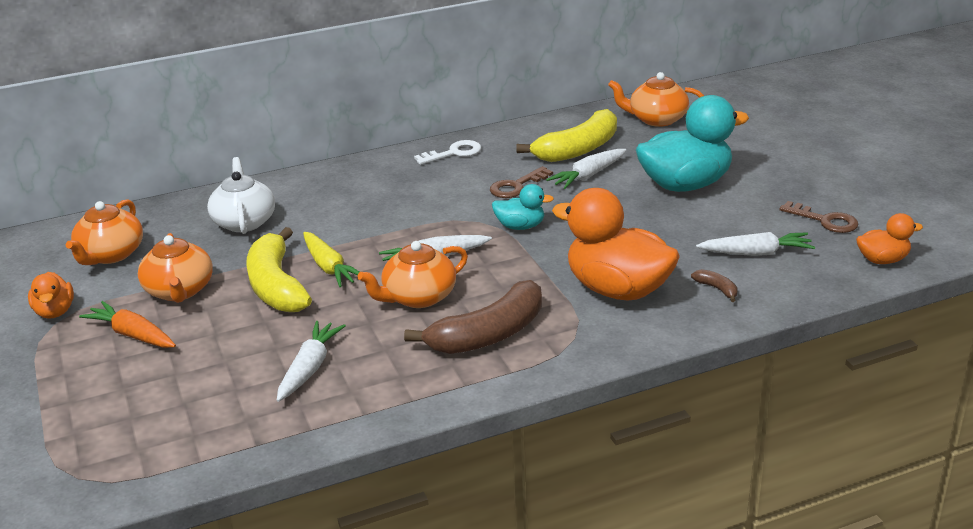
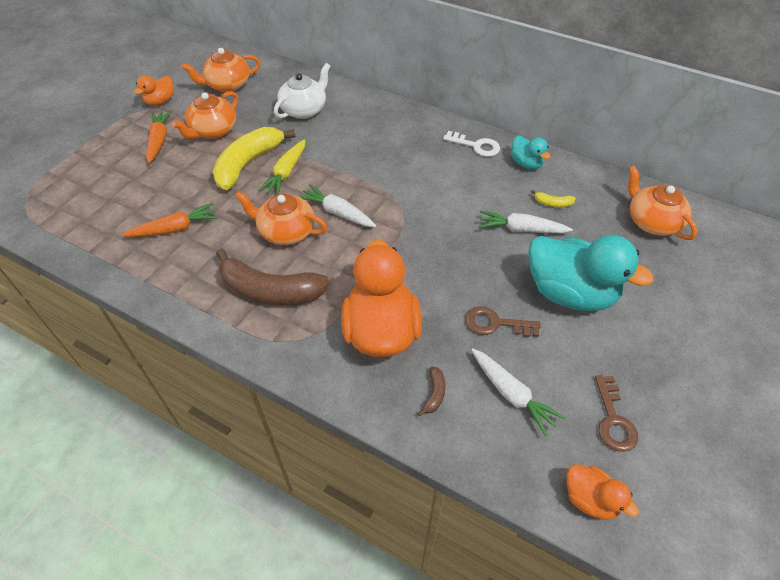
camera: 50 degrees right, 20 degrees up
white carrot [277,321,346,402] -> orange carrot [122,203,218,237]
brown key [490,166,553,198] -> brown key moved to [465,306,541,337]
turquoise duck [492,184,554,230] -> turquoise duck moved to [511,136,550,169]
yellow banana [516,109,617,162] -> yellow banana [531,190,576,207], size x0.40

